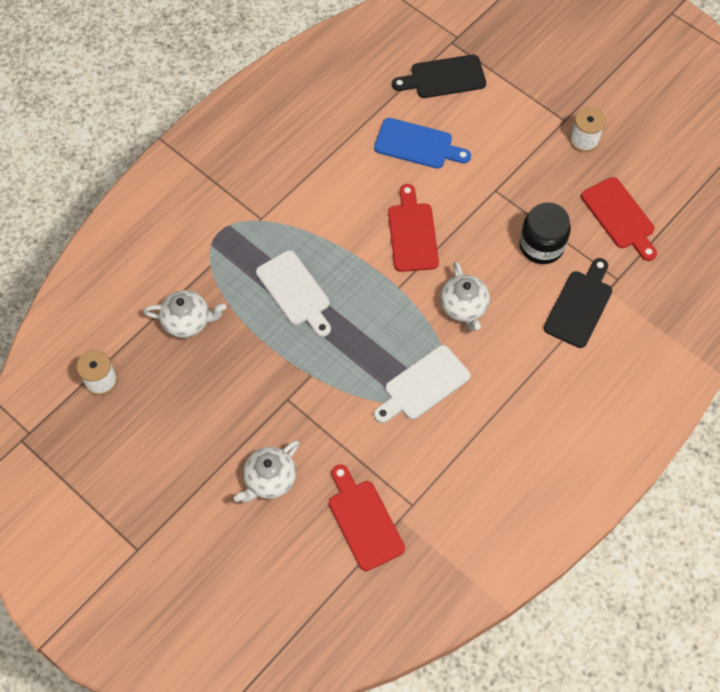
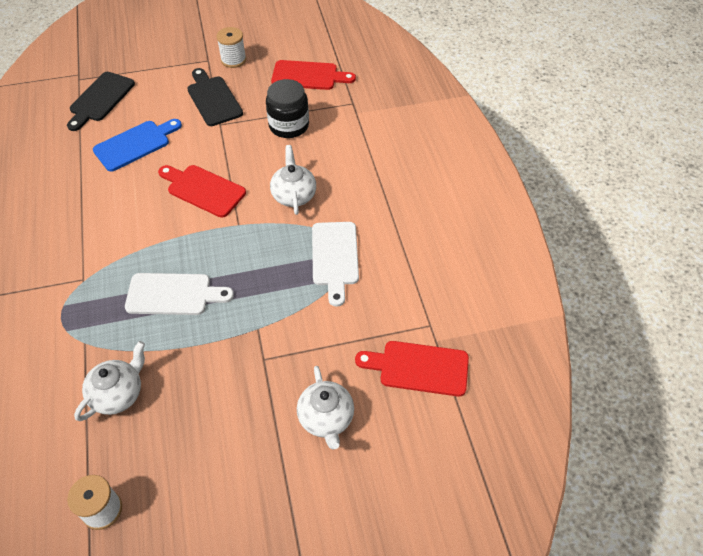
camera: 55 degrees left, 10 degrees down
white teapot [440,261,490,331] -> white teapot turned 120 degrees counterclockwise [270,145,316,215]
black cutting board [544,258,612,348] -> black cutting board moved to [187,68,243,126]

